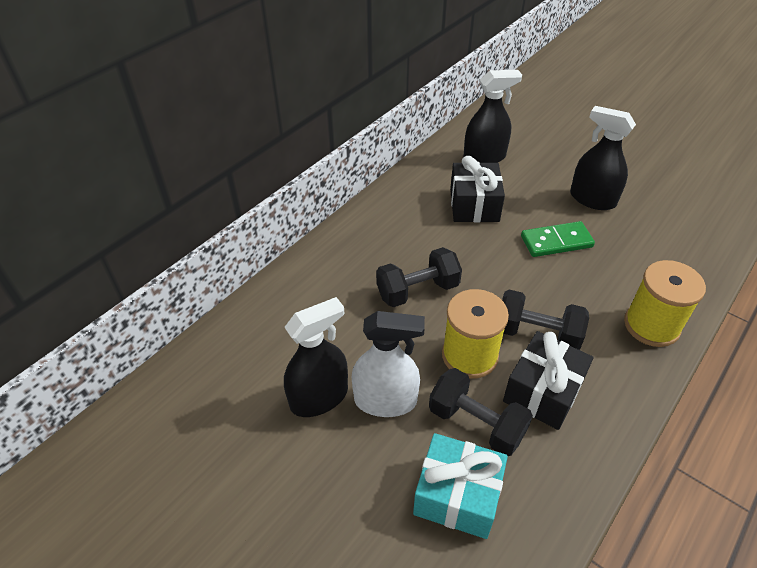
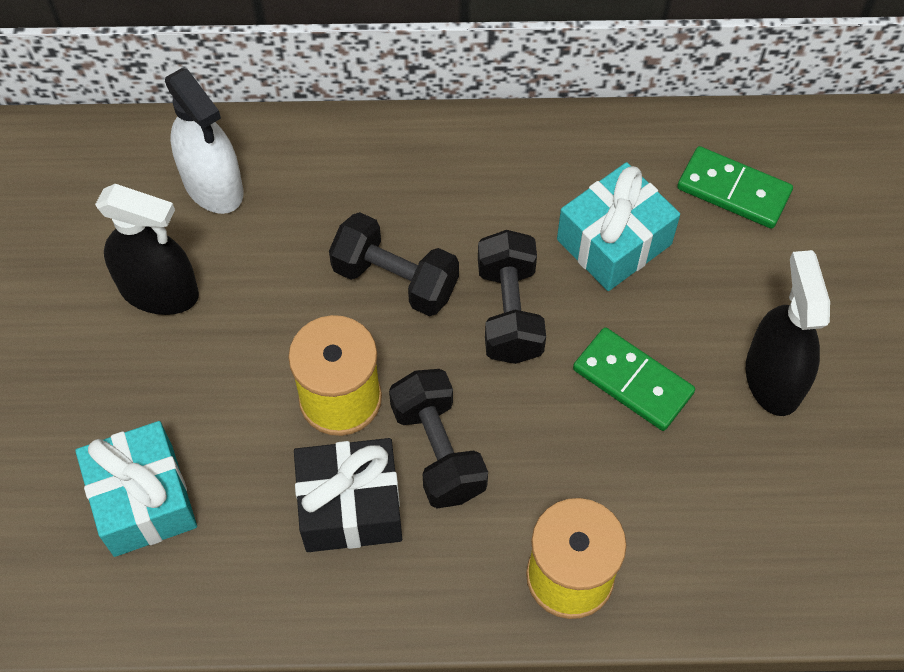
camera: 50 degrees right, 15 degrees up
white spray bottle [352,311,425,417] -> white spray bottle moved to [165,68,243,214]
black dumbbell [429,368,533,456] -> black dumbbell moved to [478,230,546,364]
black gift [450,156,505,222] -> turquoise gift [557,162,680,291]
black spray bottle [463,70,522,163] -> green domino [677,146,793,229]

